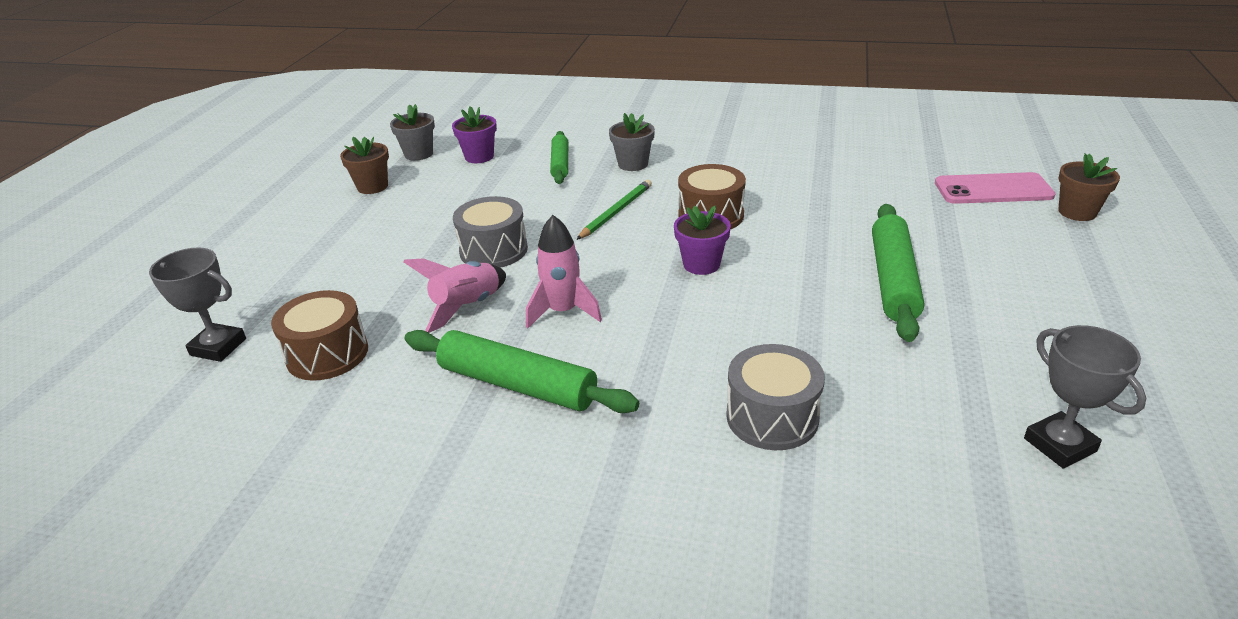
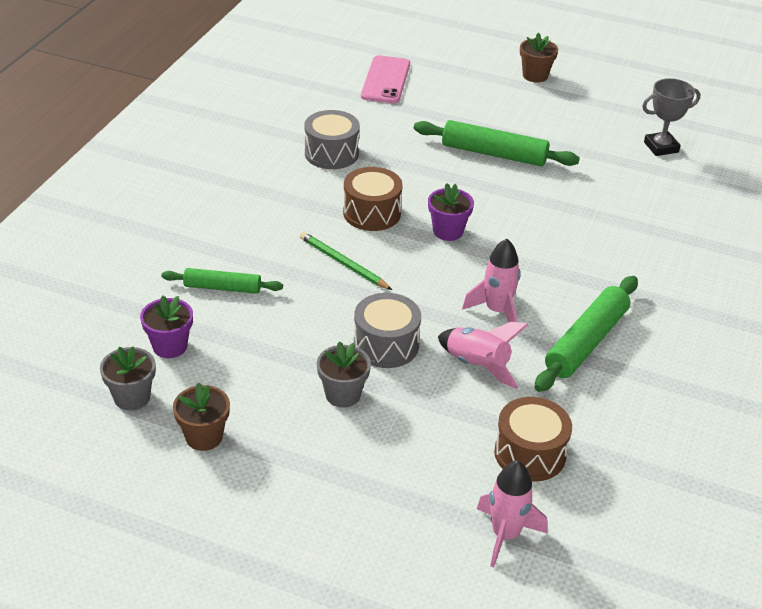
camera: 85 degrees left, 5 degrees up
grey trophy [149,247,246,362] -> pink rocket [477,461,547,568]
grey flower pot [609,113,655,171] -> grey flower pot moved to [317,341,371,408]
grey drum [726,344,825,450] -> grey drum moved to [304,110,360,169]
brown flower pot [1058,153,1120,221] -> brown flower pot moved to [520,33,558,82]

